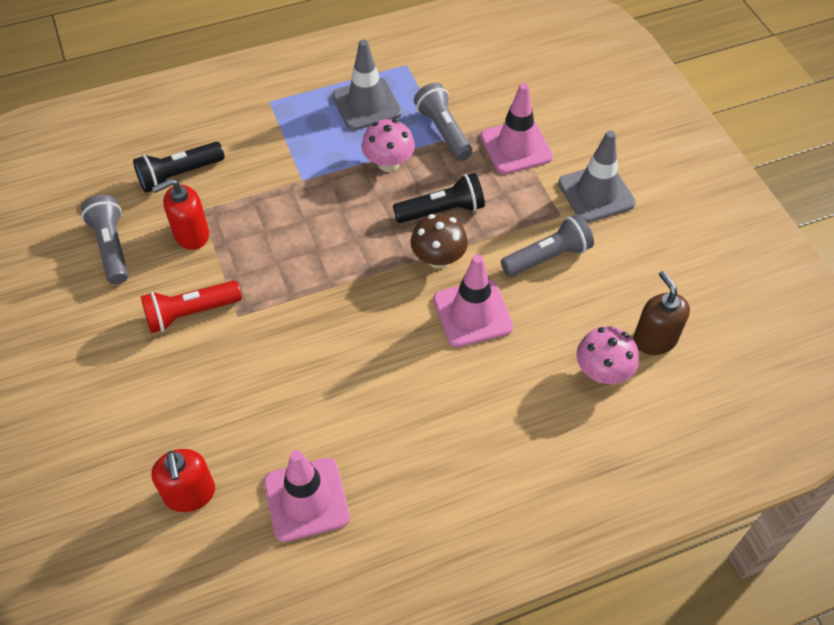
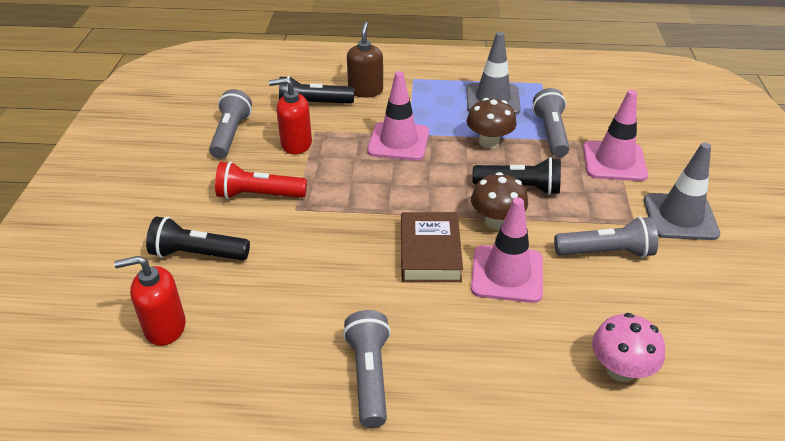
camera: 25 degrees right, 15 degrees down
red soap dispenser [151,449,215,512] -> red soap dispenser turned 75 degrees clockwise [114,256,186,346]
pink traffic cone [264,450,350,542] -> pink traffic cone moved to [367,71,429,161]
pink mushroom [361,119,415,172] -> brown mushroom [466,98,517,149]
brown soap dispenser [633,271,690,355] -> brown soap dispenser moved to [347,22,383,97]
none -> black flashlight [146,217,250,261]
none -> grey flashlight [343,310,391,428]
none -> brown book [401,212,463,282]

